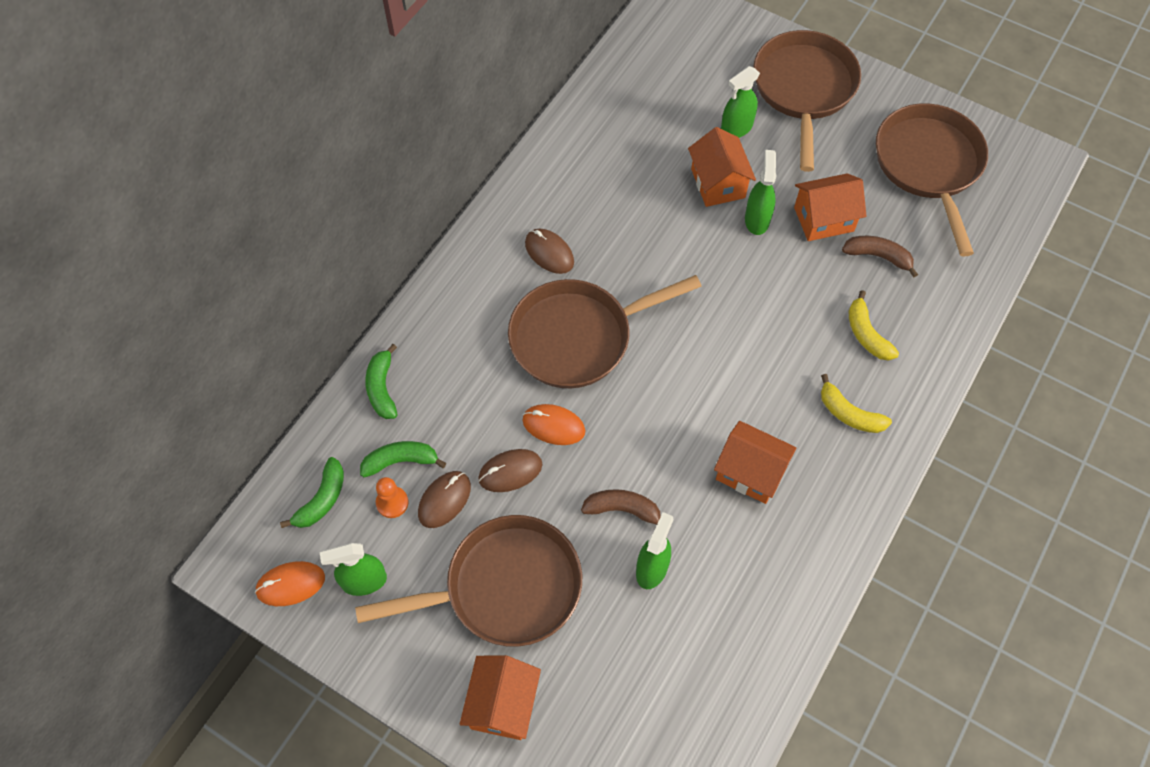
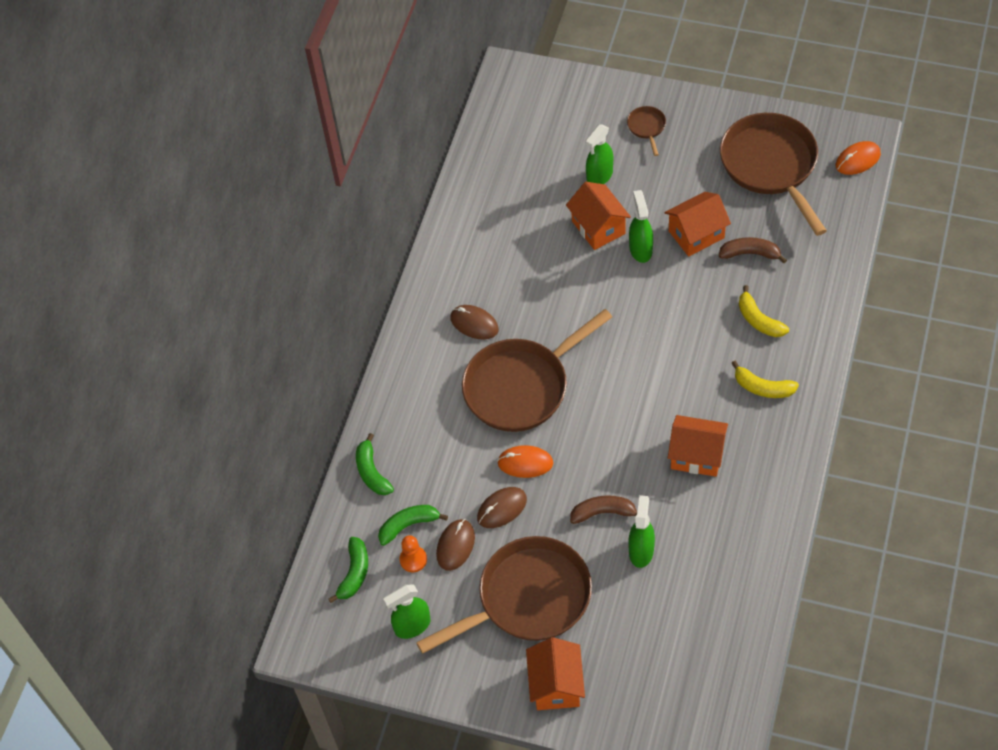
camera: 10 degrees left, 5 degrees down
orange mouse [255,561,325,606] -> orange mouse moved to [836,141,881,175]
brown pan [753,30,861,172] -> brown pan [627,106,666,156], size x0.41

